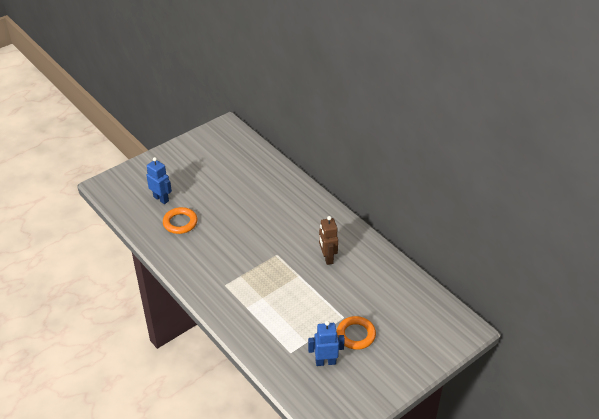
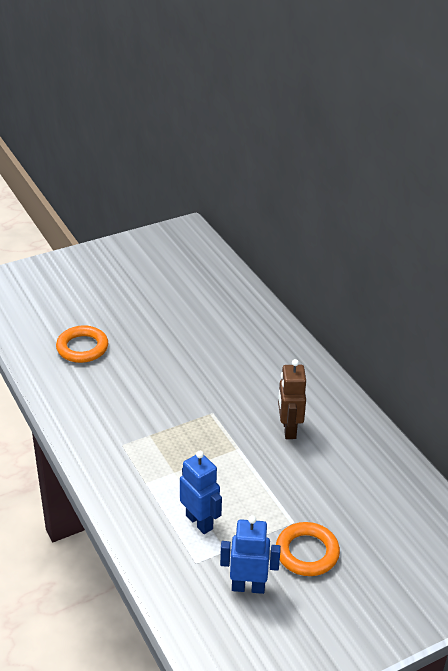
camera: 10 degrees right, 5 degrees down
blue robot [146,157,172,204] -> blue robot moved to [180,451,222,534]

